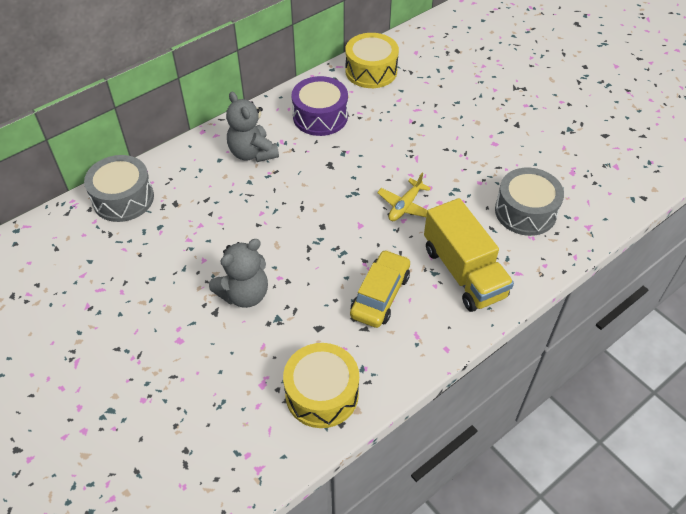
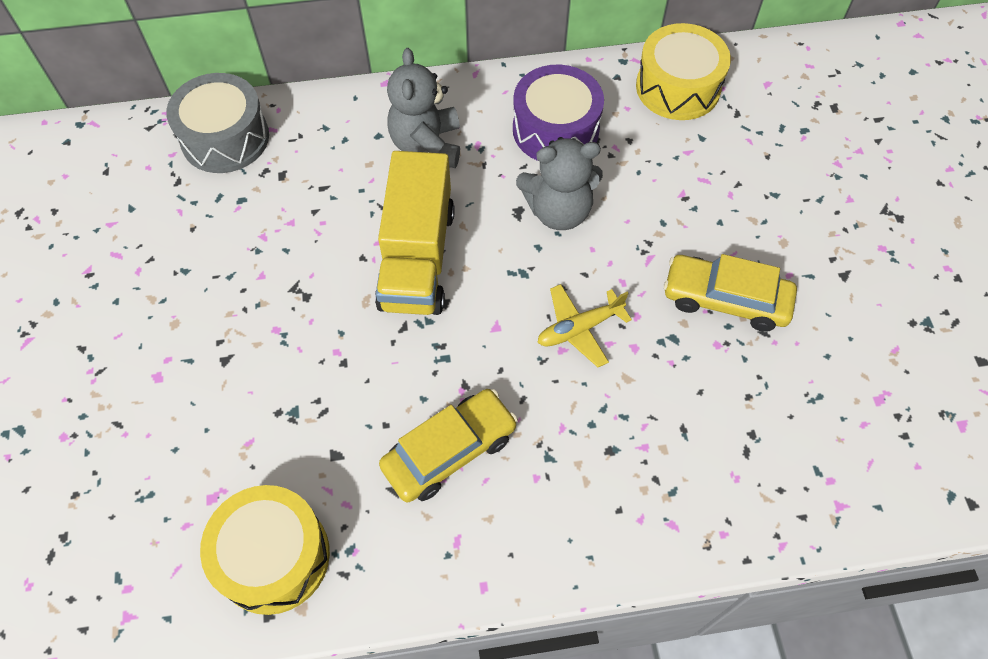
camera: 30 degrees right, 10 degrees up
grey teddy bear [209,239,268,308] -> grey teddy bear moved to [516,137,603,230]
yellow truck [424,198,514,312] -> yellow truck moved to [375,151,455,315]
grey drum [495,168,564,236] -> none
none -> yellow car [664,254,797,332]

